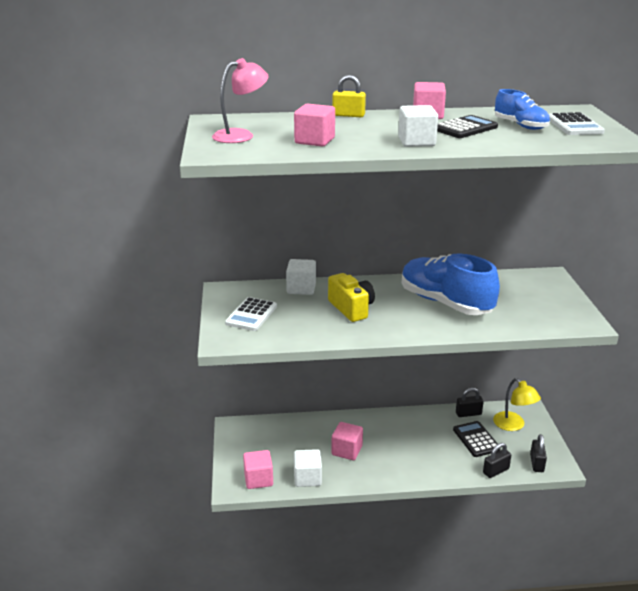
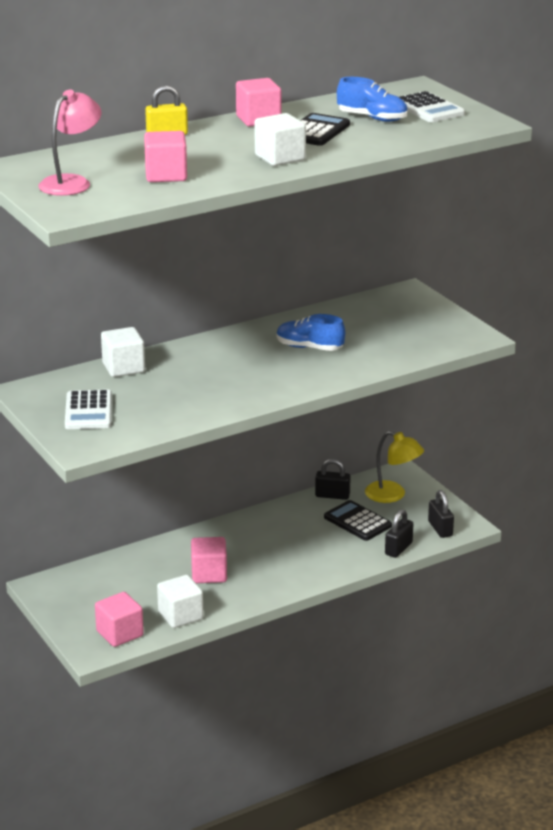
camera: 25 degrees left, 0 degrees up
yellow camera [328,273,375,322] -> none
blue shoe [402,253,500,315] -> blue shoe [277,314,345,351], size x0.51
black padlock [456,388,484,417] -> black padlock turned 45 degrees clockwise [315,459,351,500]

